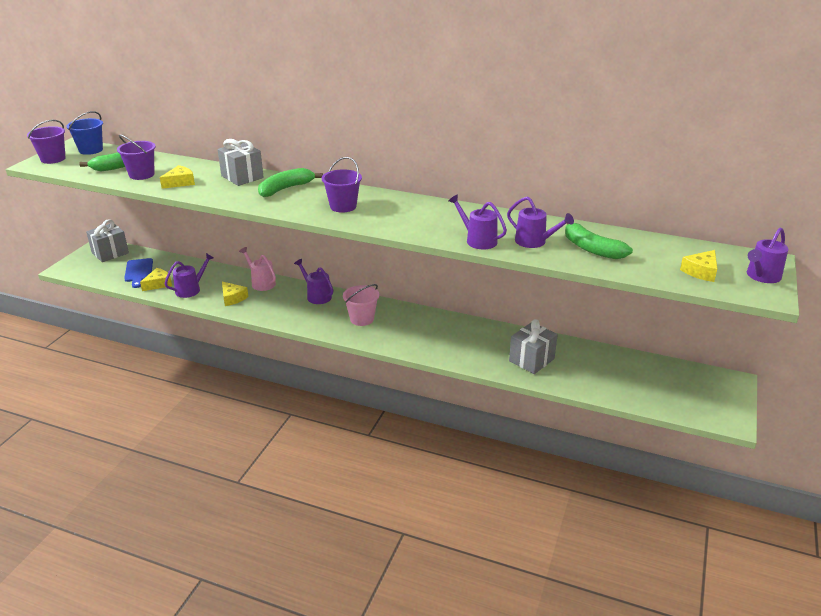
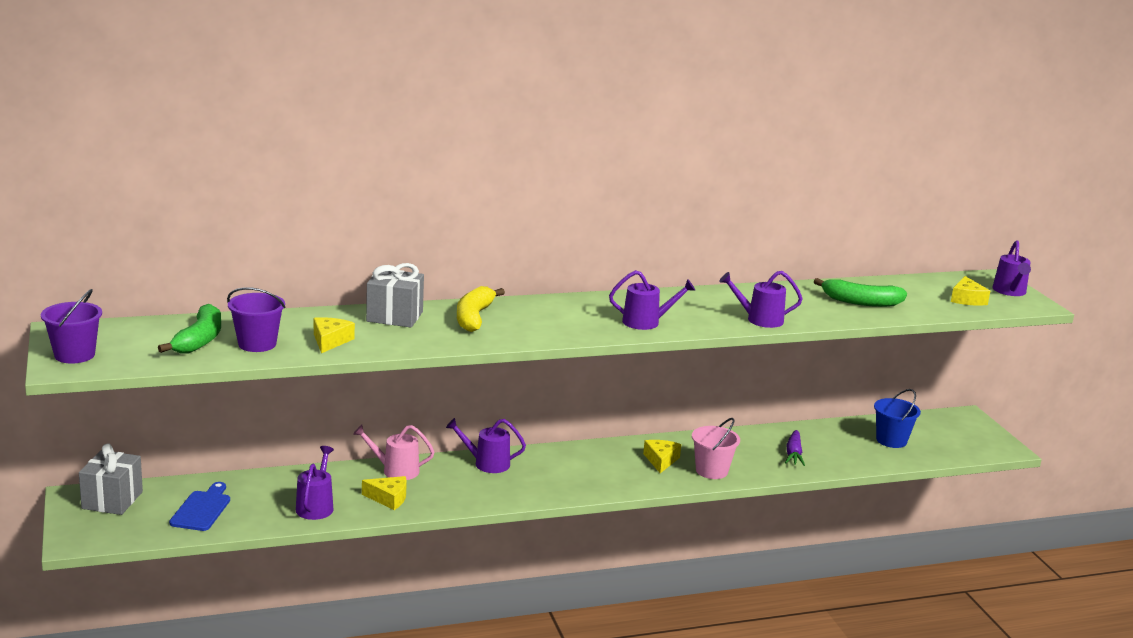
camera: 40 degrees left, 10 degrees down
blue bucket [67,111,103,155] -> blue bucket moved to [874,389,921,448]
blue cutting board [124,258,153,288] -> blue cutting board turned 120 degrees counterclockwise [169,482,230,531]
yellow cheese [140,268,172,291] -> yellow cheese moved to [643,440,681,473]
green banana [258,168,323,197] -> yellow banana [457,286,505,332]
purple bucket [322,157,362,213] -> none
pink bucket [343,284,379,326] -> pink bucket moved to [692,418,740,479]
purple watering can [507,197,574,248] -> purple watering can moved to [609,270,696,330]
grey gift [509,319,558,374] -> purple carrot [785,430,805,466]

